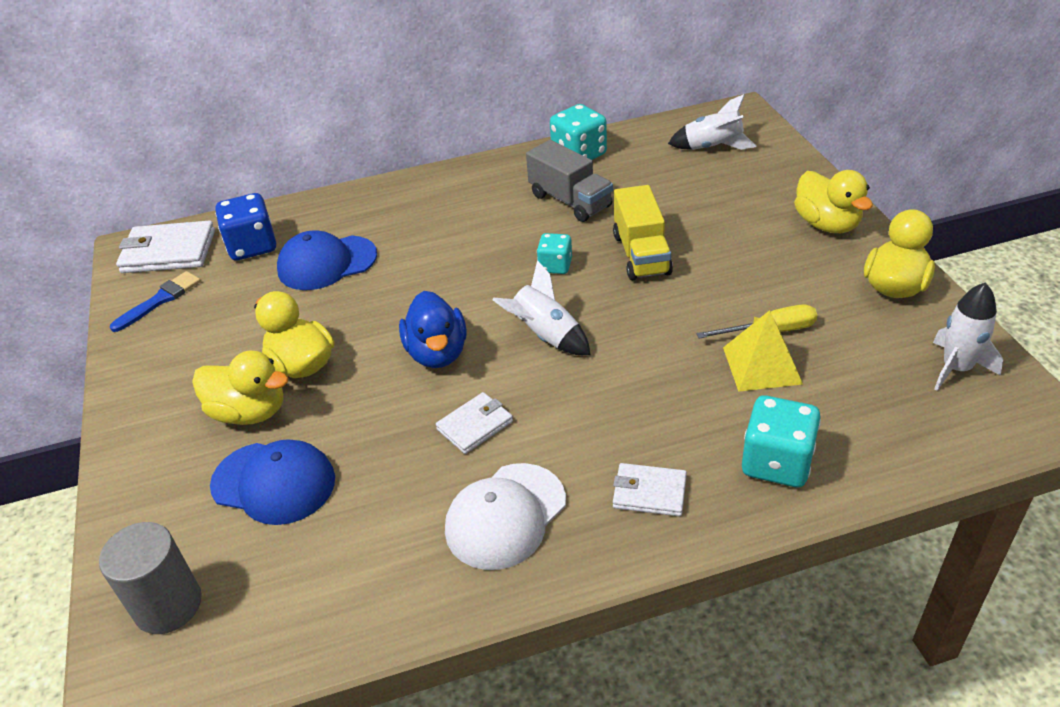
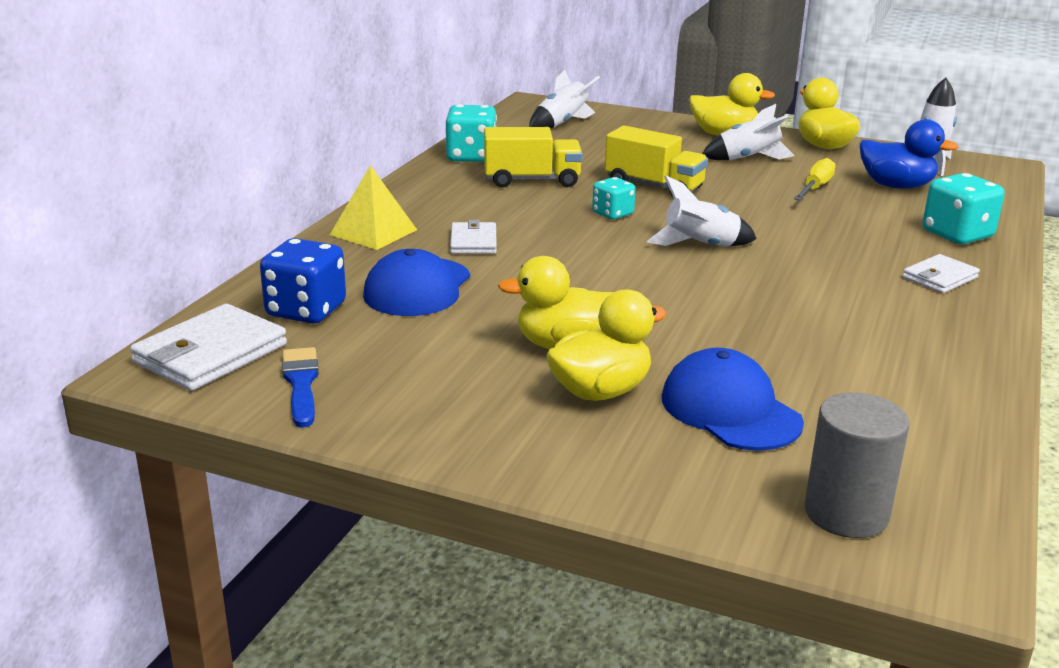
camera: 55 degrees left, 15 degrees down
blue cap [210,439,335,525] -> blue cap turned 90 degrees counterclockwise [662,348,804,451]
blue duck [399,291,467,368] -> blue duck moved to [860,119,959,189]
white wallet [436,392,513,454] -> white wallet moved to [450,220,497,254]
white cap [445,463,566,570] -> none
grey truck [526,140,613,222] -> yellow truck [484,127,583,188]
yellow pyramid [723,310,803,392] -> yellow pyramid moved to [330,165,417,250]
none -> white rocket [702,104,795,160]

